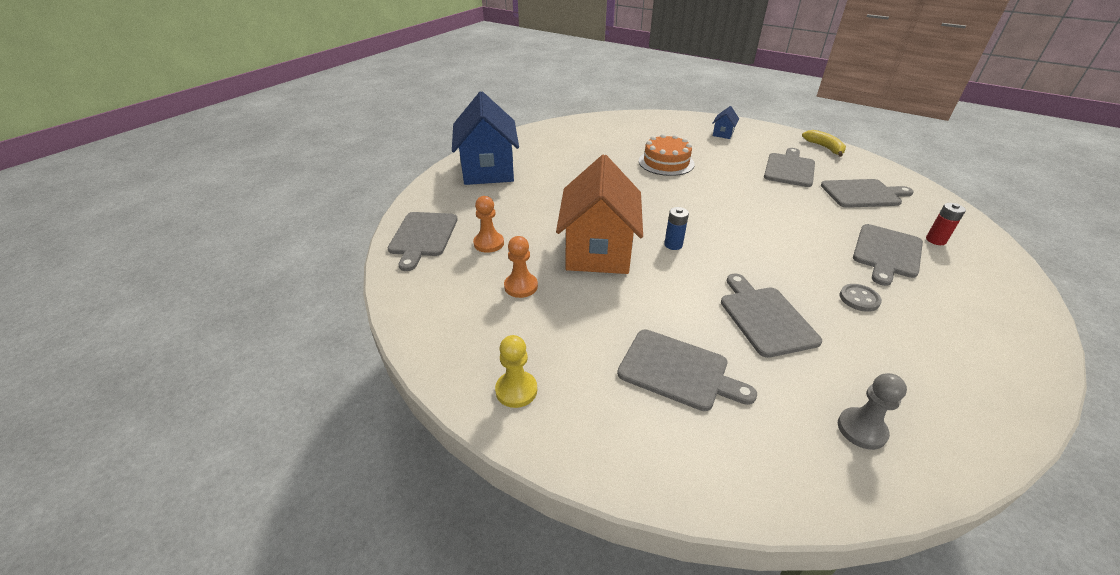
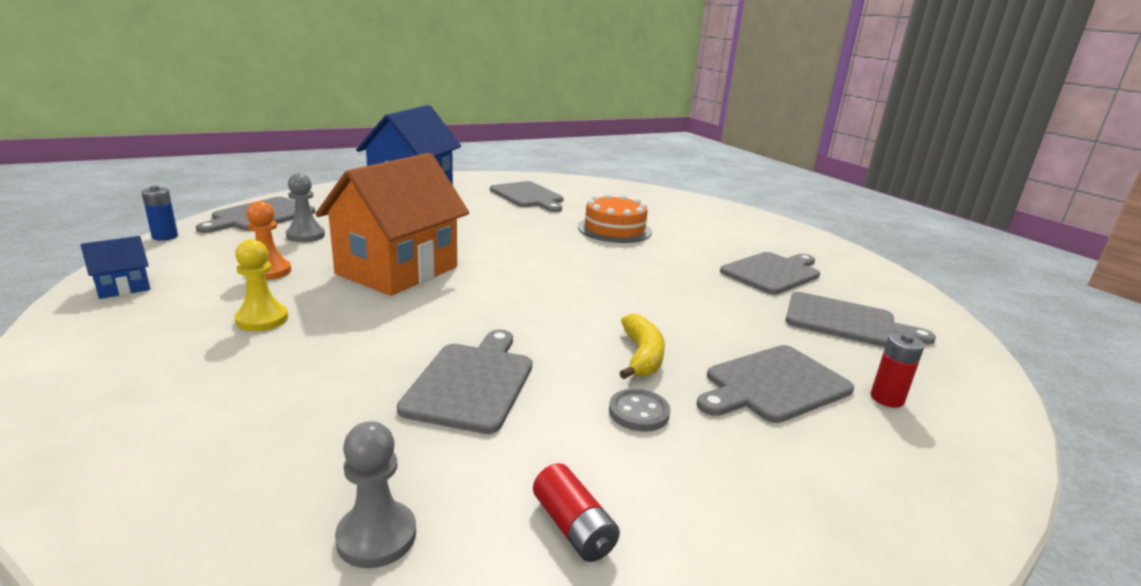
camera: 25 degrees right, 15 degrees down
orange pawn [473,196,504,253] -> grey pawn [286,173,325,242]
yellow pawn [495,335,537,408] -> yellow pawn moved to [234,239,288,331]
grey cutting board [617,330,757,411] -> grey cutting board moved to [490,181,563,212]
blue battery [664,207,689,250] -> blue battery moved to [142,186,178,241]
blue house [712,106,739,139] -> blue house moved to [80,236,150,299]
yellow banana [802,130,846,157] -> yellow banana moved to [620,314,665,379]
none -> red battery [533,463,620,562]

